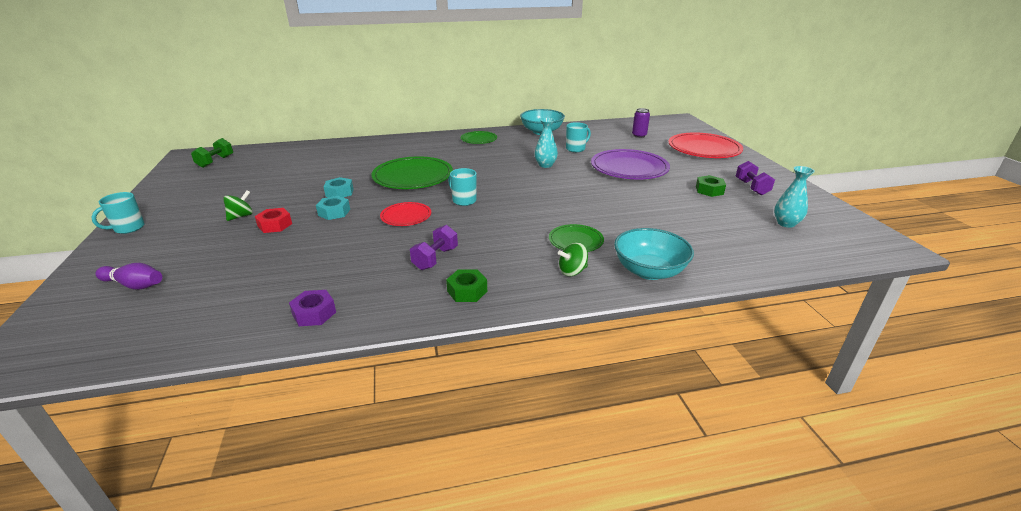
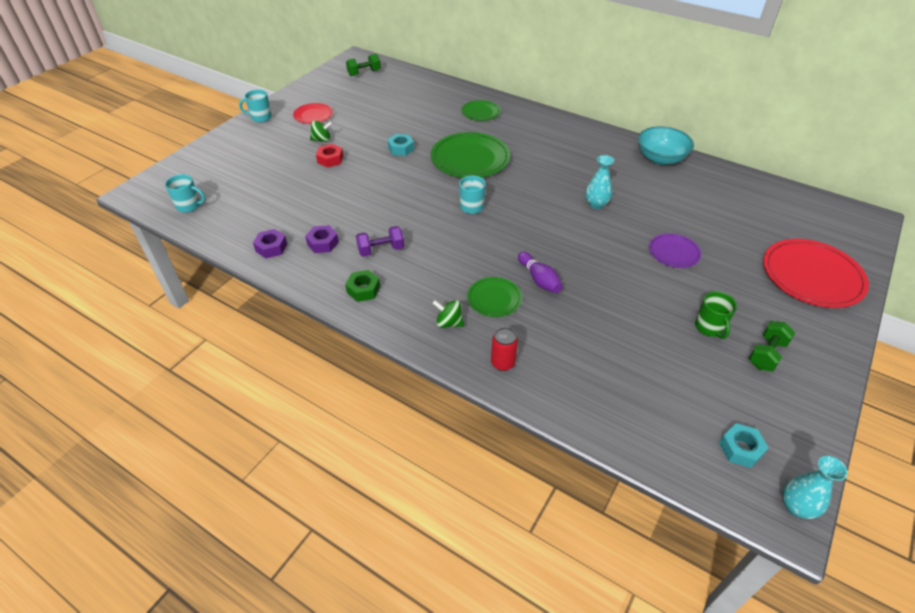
camera: 45 degrees right, 15 degrees up
purple bowling pin [95,263,162,290] -> purple bowling pin moved to [518,252,563,293]
turquoise nut [316,196,350,220] -> turquoise nut moved to [719,423,768,468]
red plate [380,202,431,226] -> red plate moved to [293,103,333,124]
green plate [461,131,497,144] -> green plate moved to [461,100,501,121]
turquoise mug [566,122,591,152] -> turquoise mug moved to [165,174,206,213]
purple plate [591,149,670,179] -> purple plate [649,233,701,268], size x0.54
turquoise bowl [614,228,694,280] -> red can [491,327,518,371]
purple can [632,108,650,138] -> none
green nut [696,175,726,197] -> green mug [695,291,737,339]
purple dumbbell [736,161,775,195] -> green dumbbell [749,321,795,371]
turquoise vase [774,166,815,228] -> turquoise vase moved to [782,456,848,519]
none -> purple nut [305,225,339,253]

